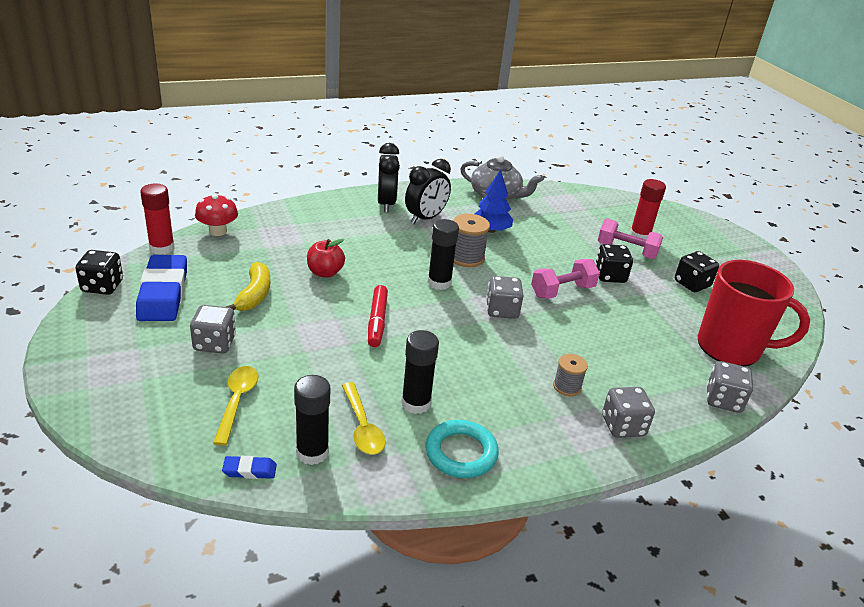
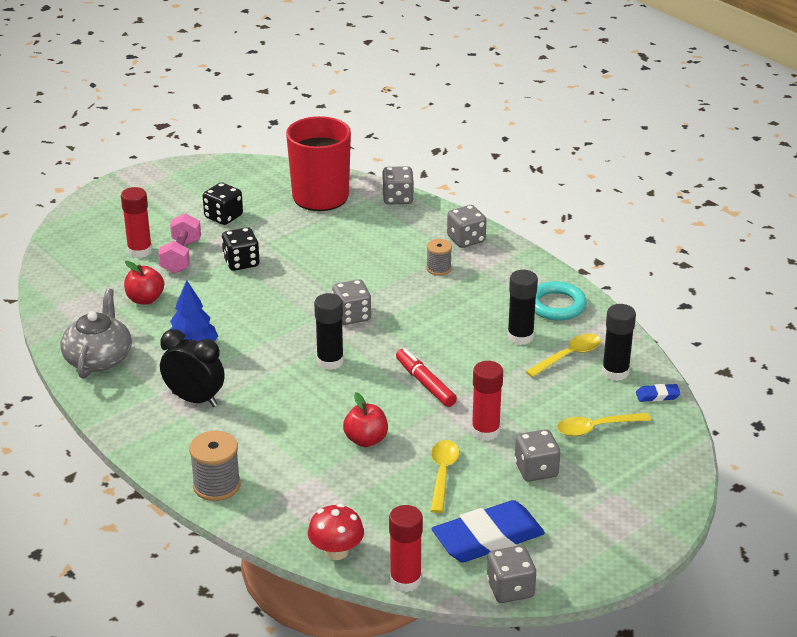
camera: 105 degrees left, 0 degrees up
black dice [75,250,123,295] -> grey dice [487,545,536,603]
blue eraser [222,456,277,479] -> blue eraser turned 75 degrees counterclockwise [636,384,681,402]
yellow banana [226,262,270,311] -> yellow spoon [430,440,460,513]
red marker [368,285,388,347] -> red marker turned 105 degrees counterclockwise [396,348,457,407]
black clock [378,143,400,213] -> none
grey spool [453,214,490,267] -> grey spool moved to [189,431,241,501]
pink dumbbell [531,259,600,299] -> none
none -> red apple [124,261,164,305]
none -> red glue stick [472,361,503,441]

